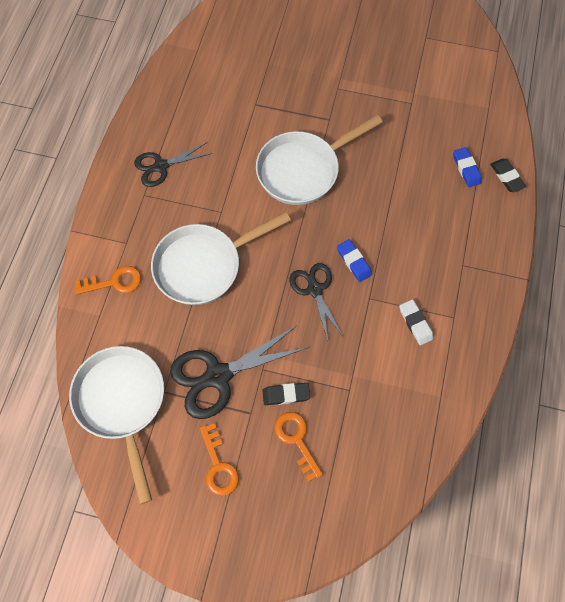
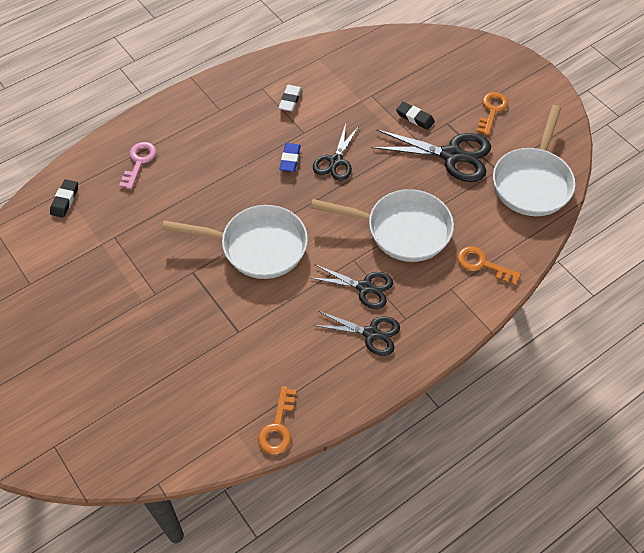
camera: 140 degrees left, 10 degrees down
orange key [274,412,323,482] -> orange key moved to [258,386,297,454]
blue eraser [453,147,482,187] -> pink key [119,142,157,190]
black eraser [490,159,526,192] -> black eraser moved to [50,179,78,218]
none -> black scissors [311,265,393,309]

